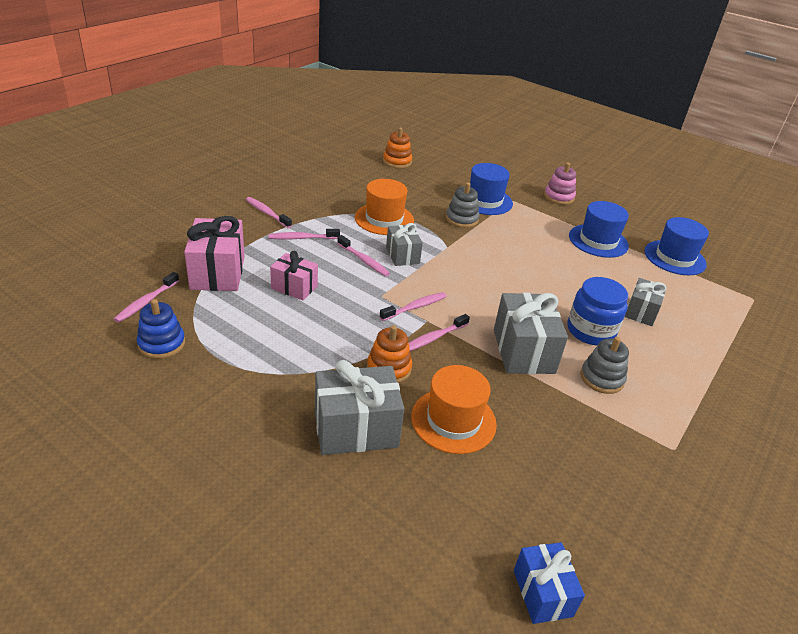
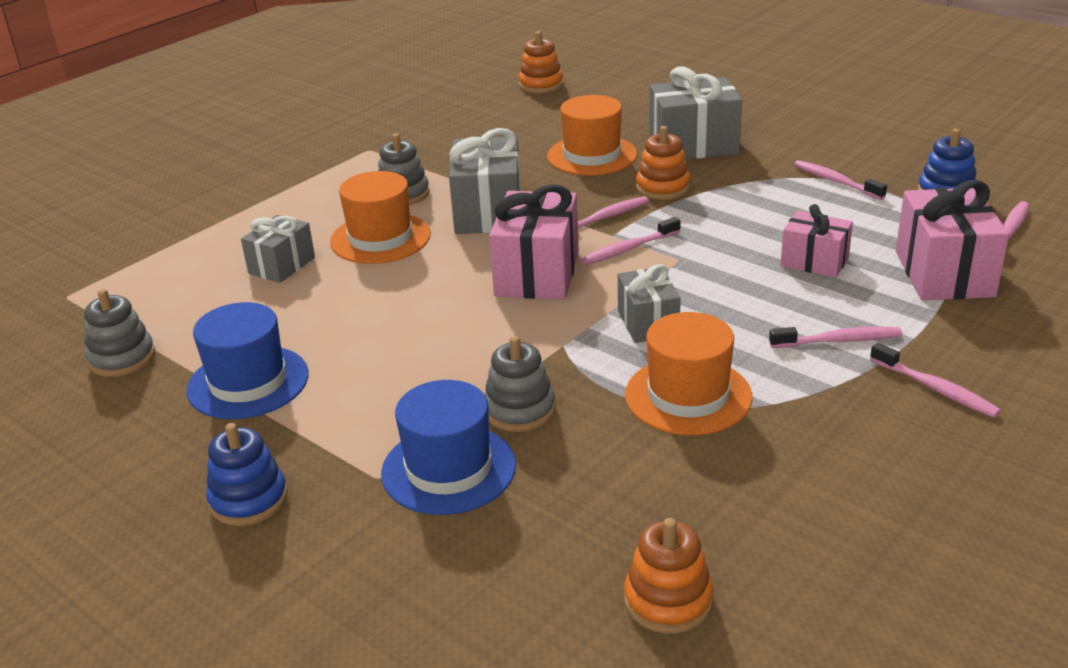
camera: 170 degrees left, 5 degrees down
pink toothbrush [337,235,390,277] -> pink toothbrush moved to [794,160,887,200]
blue gift [514,542,585,624] -> orange stacking toy [518,31,563,93]
pink stacking toy [544,163,576,205] -> blue stacking toy [206,423,288,526]
blue jar [567,277,628,346] -> orange hat [330,171,431,264]
blue hat [645,217,709,275] -> grey stacking toy [84,289,155,377]
none -> pink gift [489,184,579,300]

